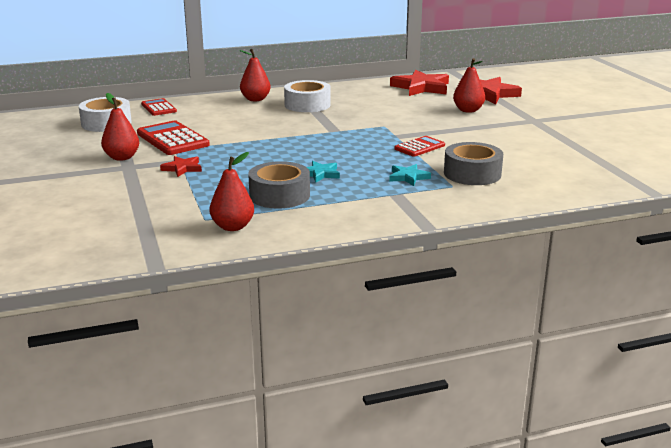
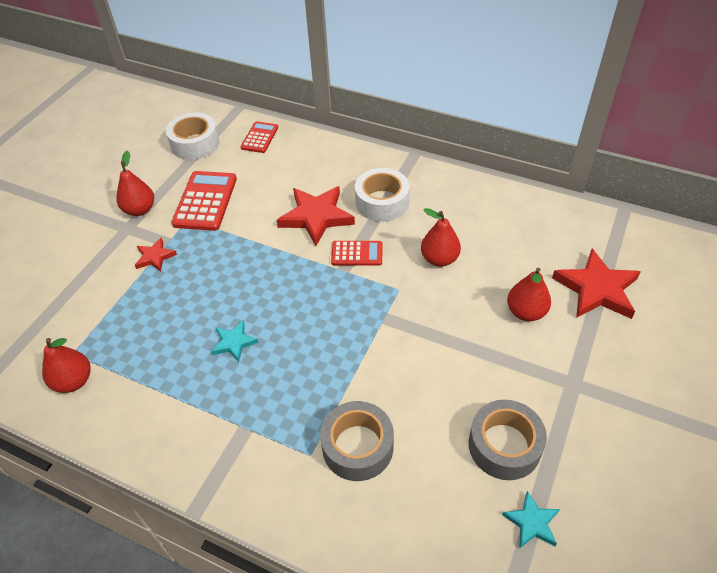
camera: 45 degrees right, 25 degrees up
red pear [239,49,271,101] -> red pear moved to [421,208,461,267]
grey tape [248,161,310,209] -> grey tape moved to [469,400,547,480]
turquoise star [389,164,431,186] -> turquoise star moved to [502,491,560,548]
red star [390,70,449,96] -> red star moved to [277,186,355,246]
red calculator [394,136,445,157] -> red calculator moved to [331,241,382,266]

